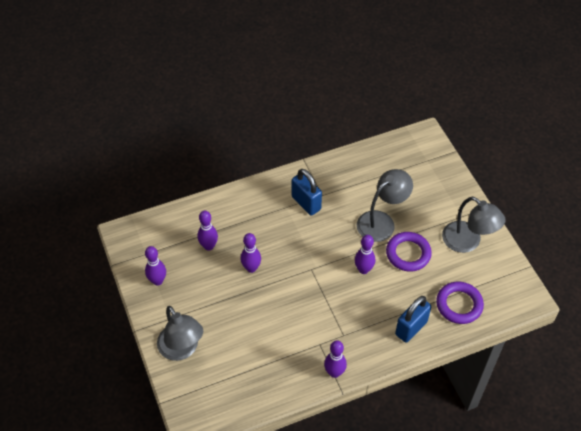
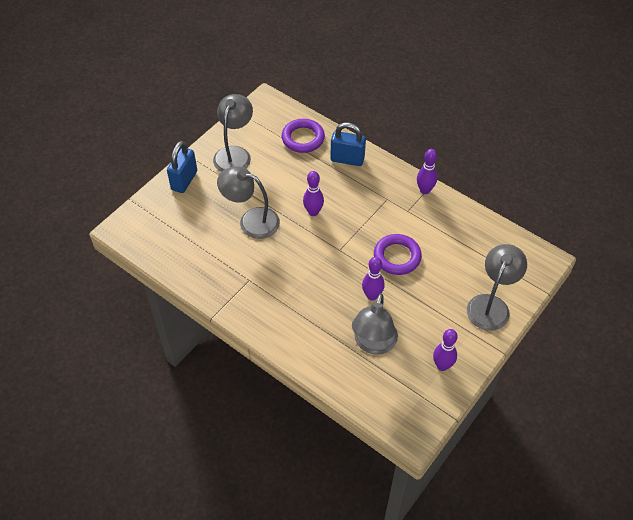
camera: 120 degrees left, 0 degrees up
purple bowling pin [197,211,218,251] -> grey lamp [352,294,398,355]
blue padlock [292,169,322,215] -> blue padlock moved to [167,141,197,193]
purple ring [386,232,432,272] -> purple ring moved to [374,234,422,275]

